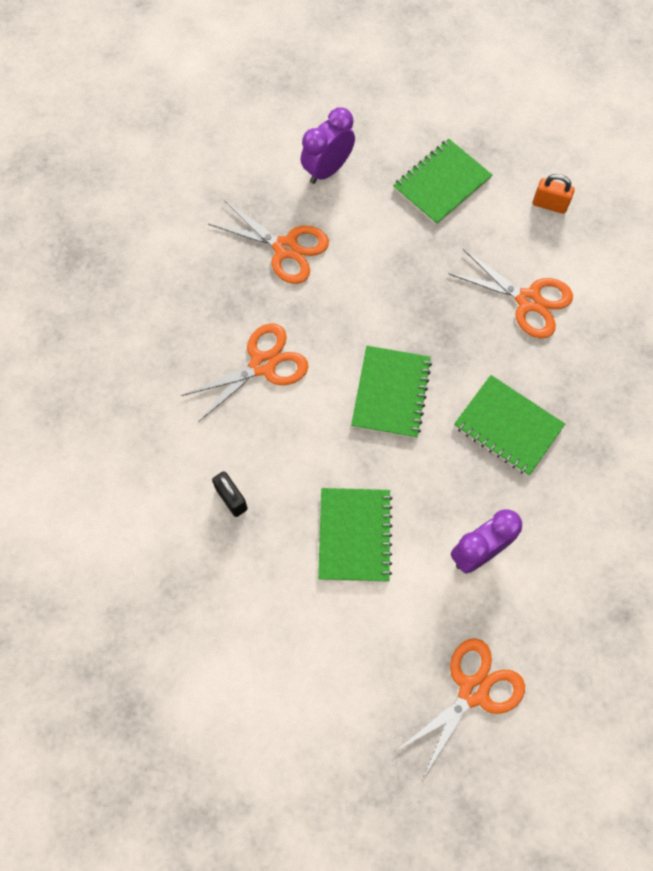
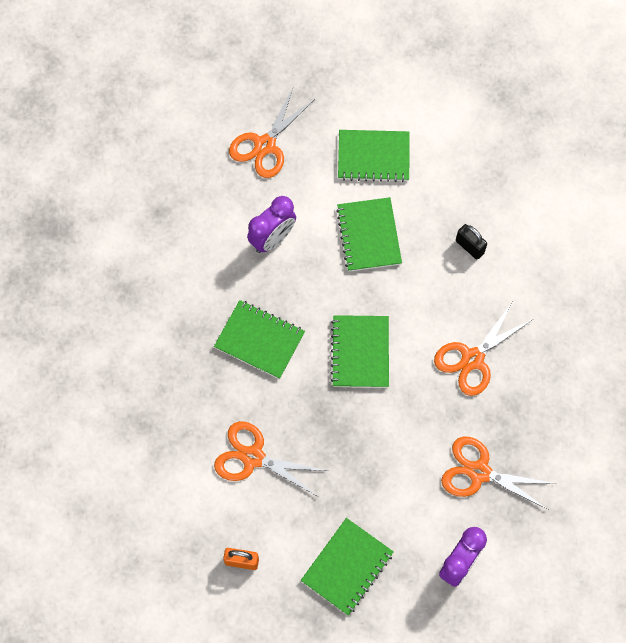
camera: 170 degrees right, 0 degrees up
none -> green notebook [338,130,410,182]

